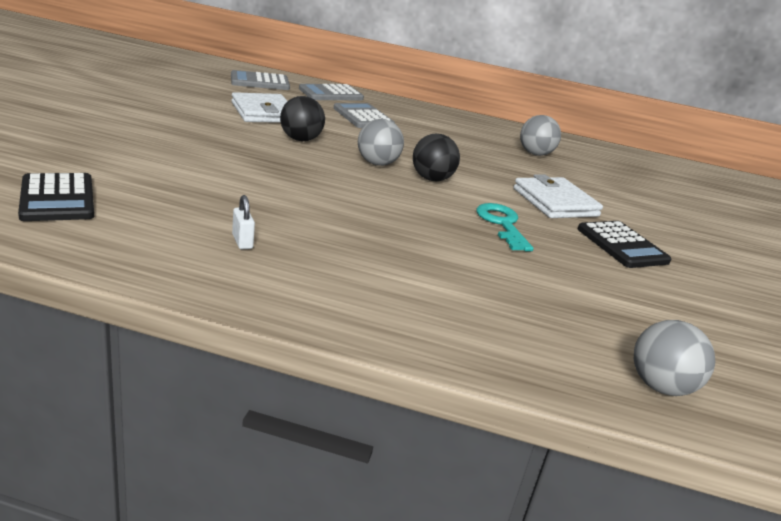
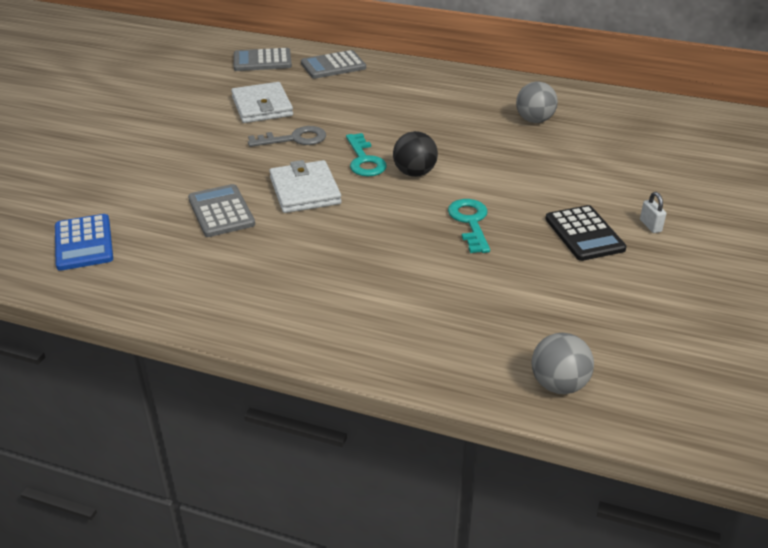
camera: 10 degrees right, 10 degrees up
black calculator [18,173,94,221] -> blue calculator [55,214,113,271]
white padlock [232,195,255,249] -> white padlock moved to [640,192,666,233]
black ball [280,96,325,141] -> grey key [248,126,326,147]
grey calculator [333,103,395,128] -> grey calculator moved to [188,184,255,237]
grey ball [358,119,404,166] -> turquoise key [346,133,387,176]
white wallet [514,174,603,218] -> white wallet moved to [269,160,342,213]

